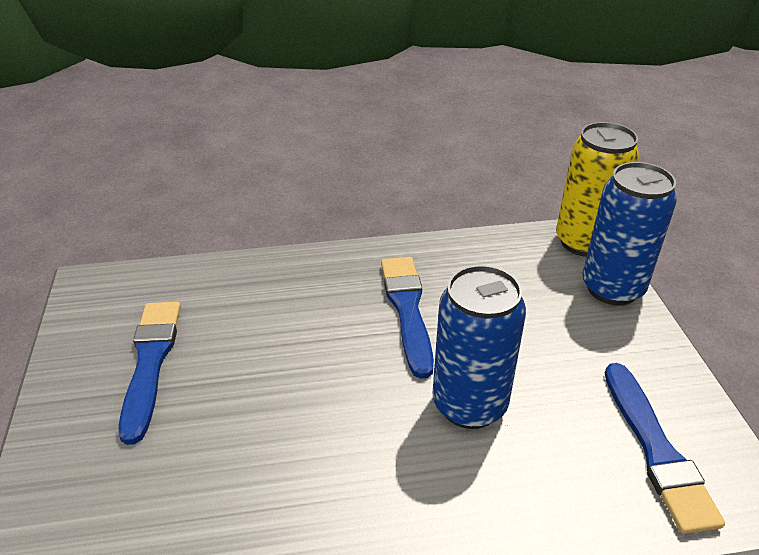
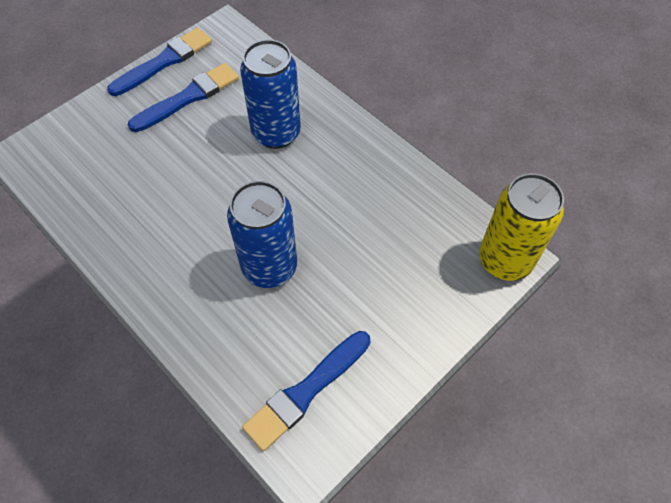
camera: 55 degrees right, 20 degrees up
blue brush [381,257,434,379] -> blue brush moved to [107,28,212,96]
blue can [582,162,677,305] -> blue can moved to [240,39,301,149]

